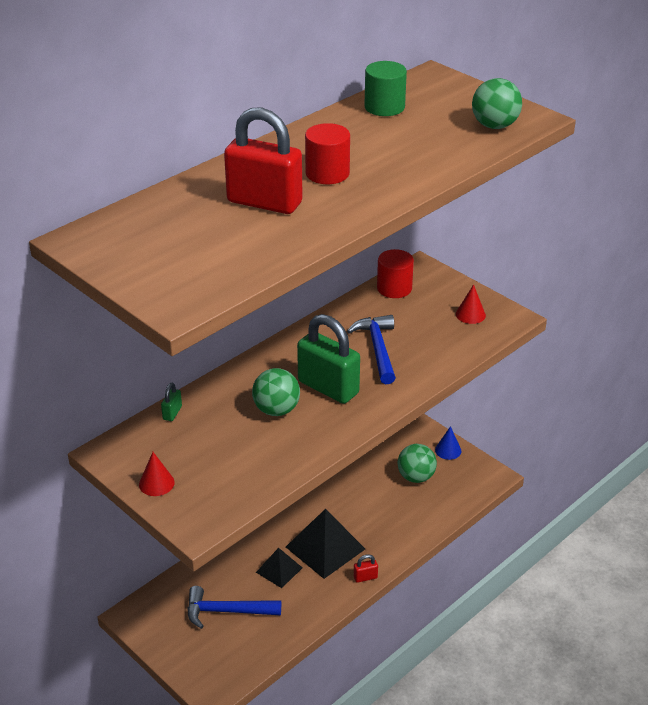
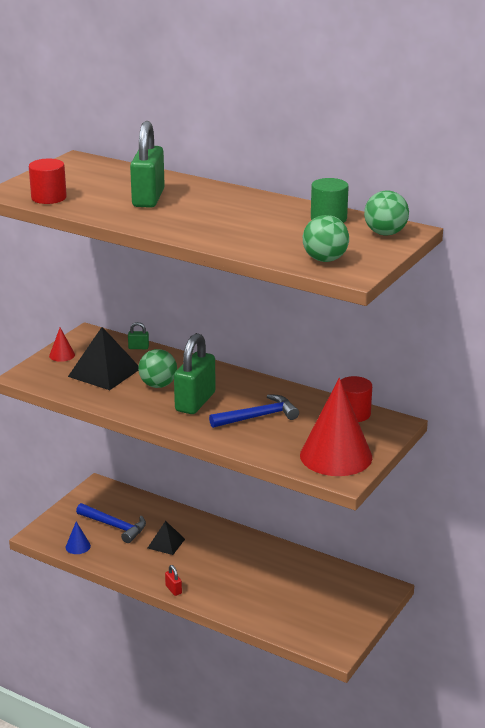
camera: 75 degrees right, 10 degrees down
blue hammer [187,586,281,629] -> blue hammer turned 135 degrees clockwise [76,503,146,543]
red padlock [224,108,303,214] -> green padlock [130,121,165,208]
black pyramid [286,509,365,579] -> black pyramid moved to [68,327,138,390]
red cylinder [305,123,350,184] -> red cylinder moved to [29,159,67,204]
green ball [398,444,437,483] -> green ball moved to [364,191,409,236]
blue cone [435,426,462,460] -> blue cone moved to [66,522,91,554]
red cone [456,284,486,324] -> red cone [300,378,372,476], size x2.45

